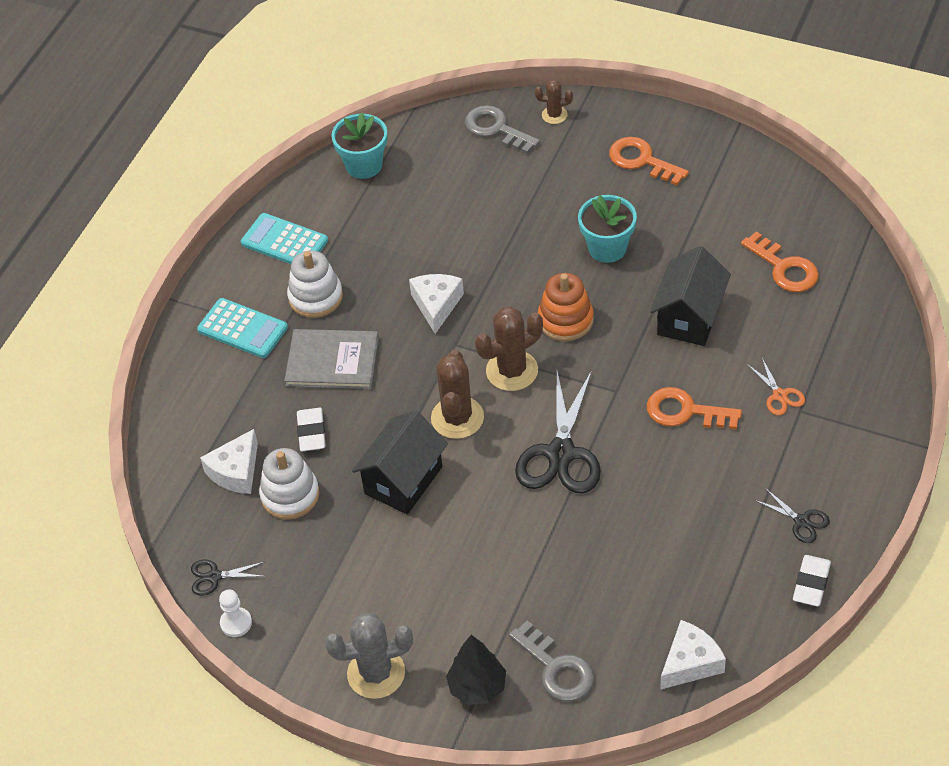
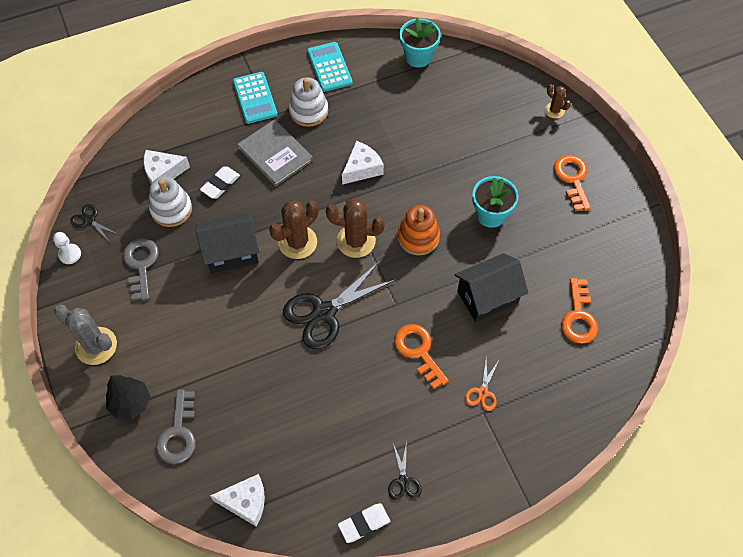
camera: 40 degrees right, 10 degrees up
grey key [465,105,540,154] -> grey key moved to [123,238,159,301]

